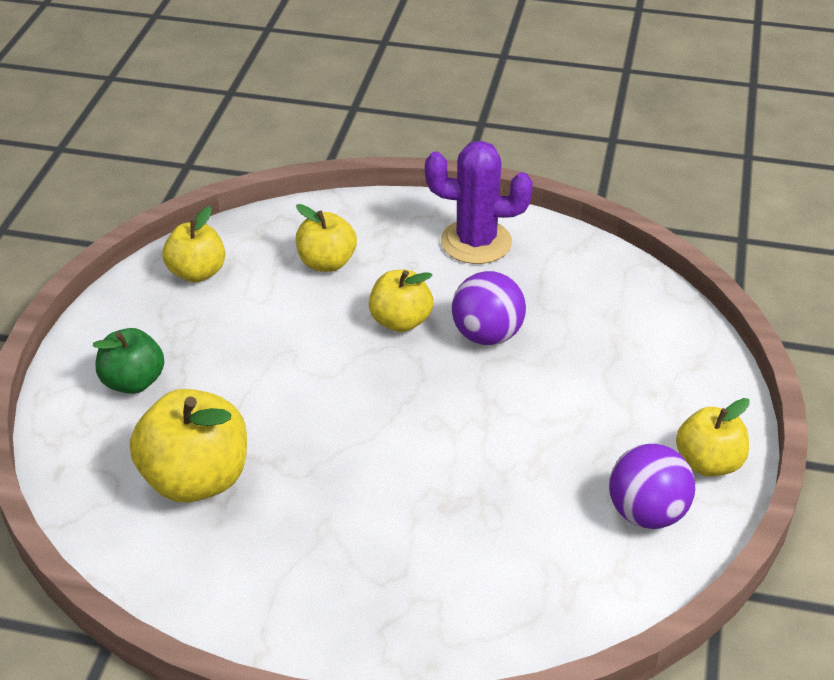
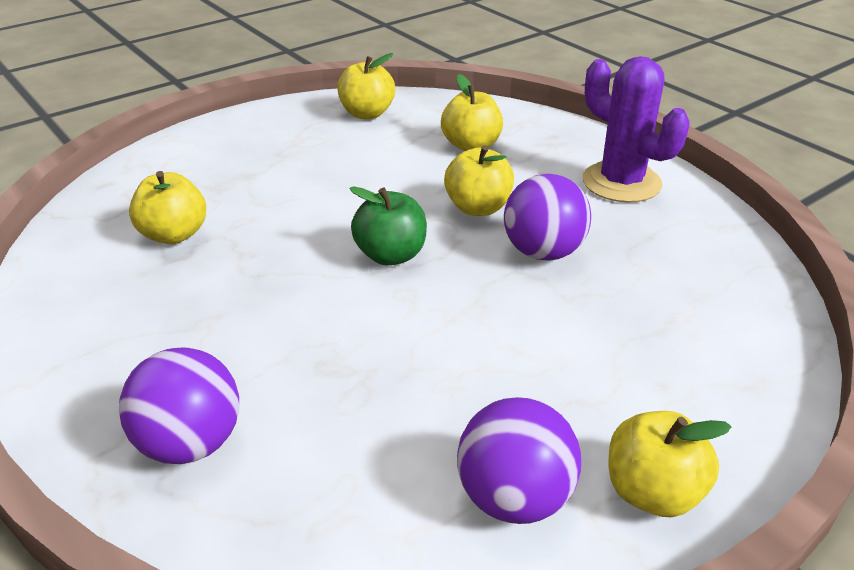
camera: 40 degrees right, 5 degrees down
green apple [93,328,164,394] -> green apple moved to [349,186,427,266]
yellow apple [130,389,247,503] -> yellow apple [129,171,206,244], size x0.63
none -> purple ball [119,347,239,464]

